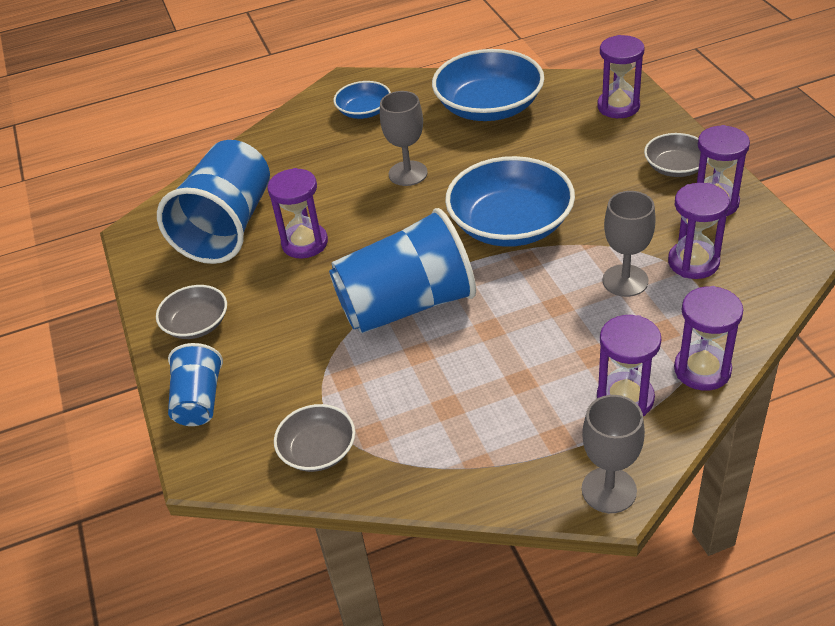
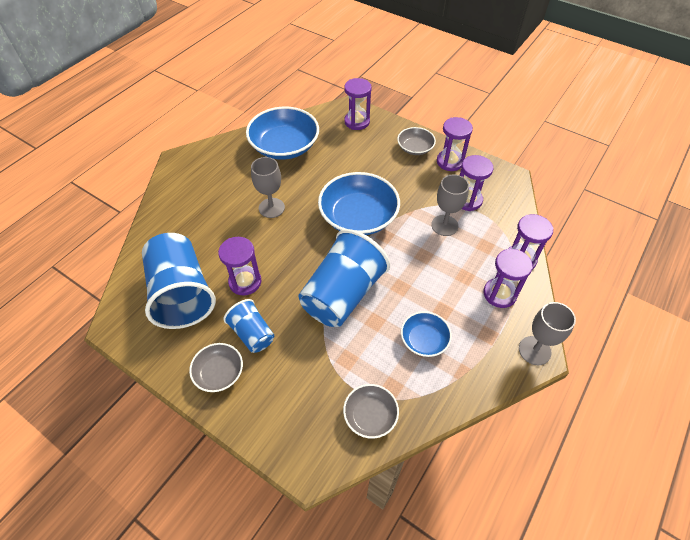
camera: 40 degrees left, 10 degrees up
blue cup [168,343,223,426] -> blue cup moved to [223,299,274,353]
blue bowl [334,81,391,119] -> blue bowl moved to [401,311,452,357]

